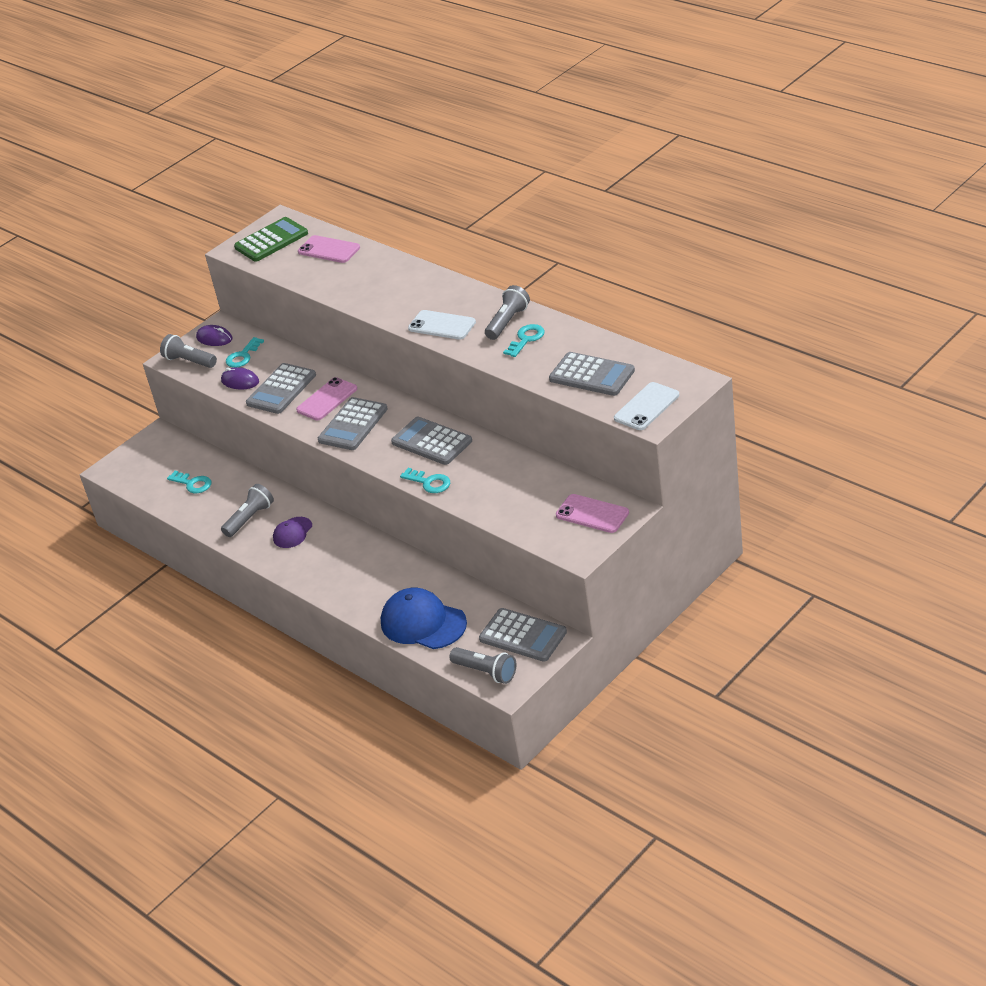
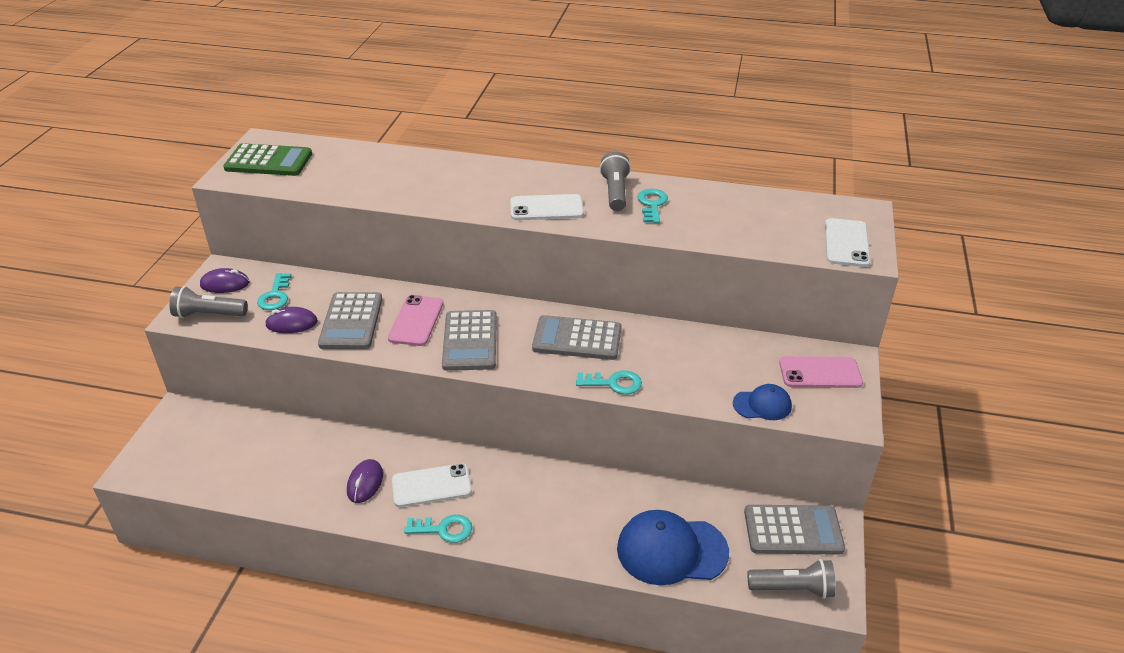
camera: 35 degrees left, 0 degrees up
turquoise key [167,470,212,493] -> turquoise key moved to [404,514,472,543]
grey flashlight [221,484,274,537] -> purple mouse [347,459,383,503]
green calculator [234,217,308,262] -> green calculator turned 75 degrees clockwise [223,143,312,176]
purple cap [273,517,312,548] -> white phone [392,463,472,507]
pink phone [298,235,360,263] -> none
grey calculator [549,352,635,396] -> none
none -> blue cap [733,384,792,420]

